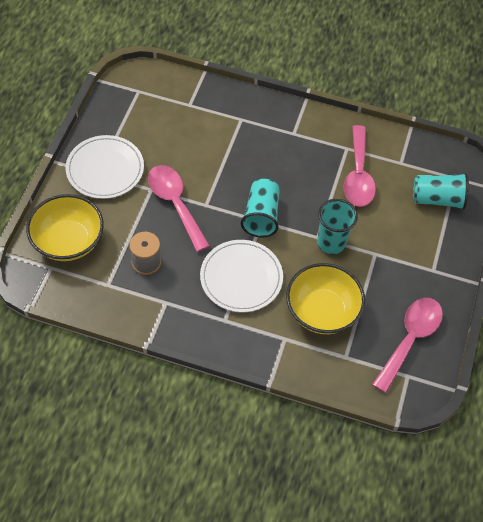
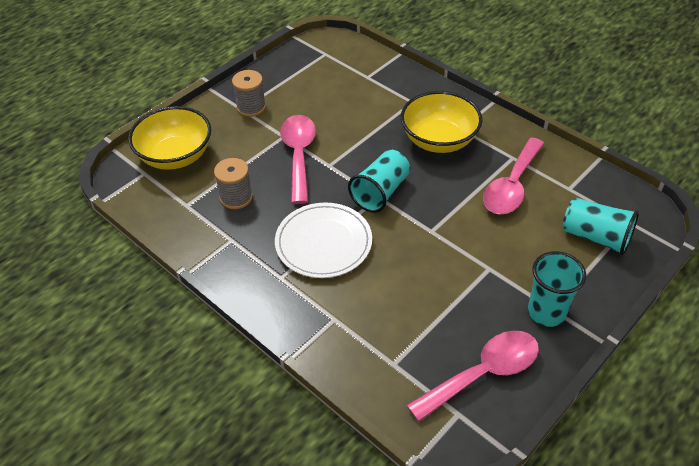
camera: 30 degrees right, 10 degrees down
white plate [66,135,144,199] -> grey spool [232,70,266,117]
yellow bowl [286,263,365,334] -> yellow bowl moved to [401,91,482,153]
turquoise cup [317,199,358,254] -> turquoise cup moved to [528,251,586,327]

